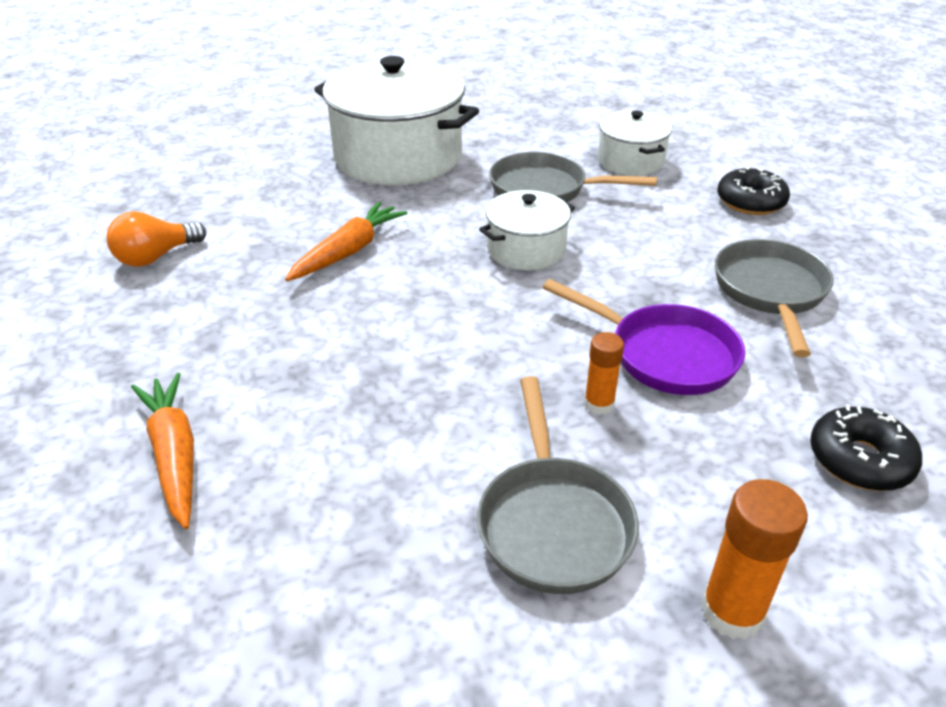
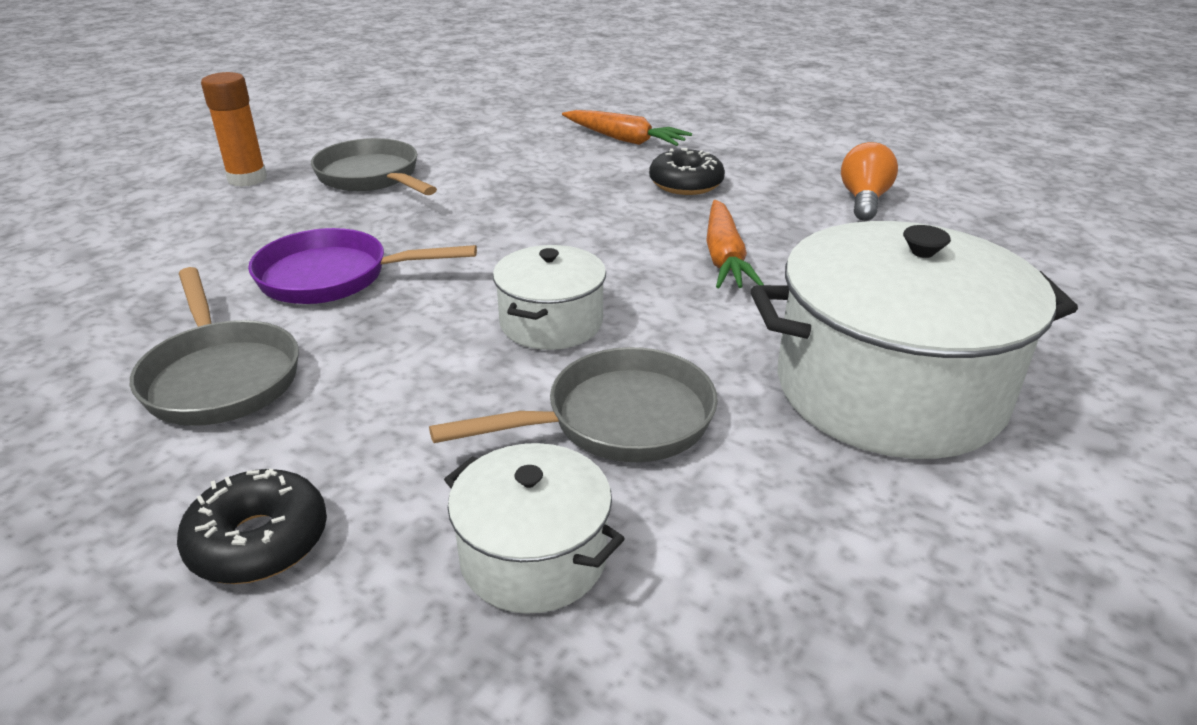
camera: 145 degrees right, 5 degrees down
orange glue stick [584,332,624,415] -> none
black donut [810,404,922,491] -> black donut moved to [649,148,725,195]

